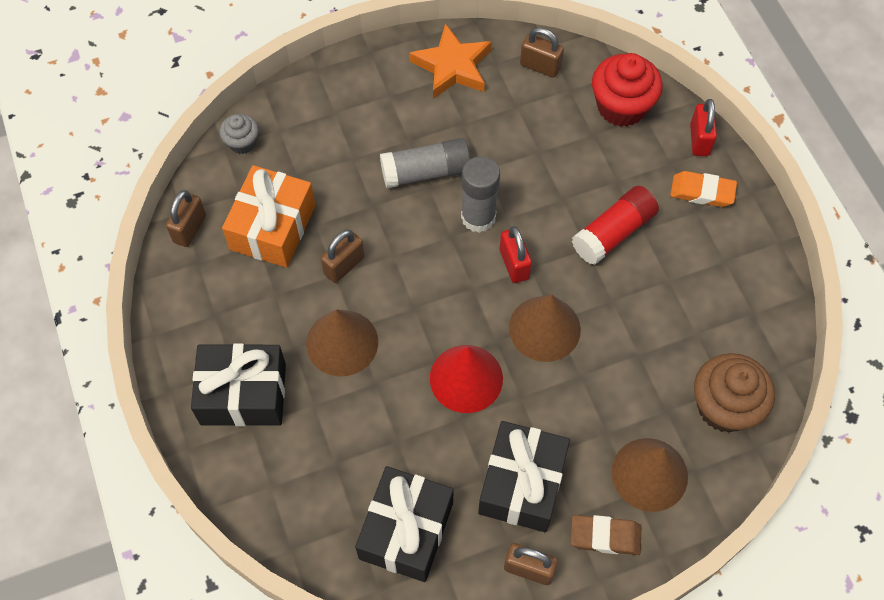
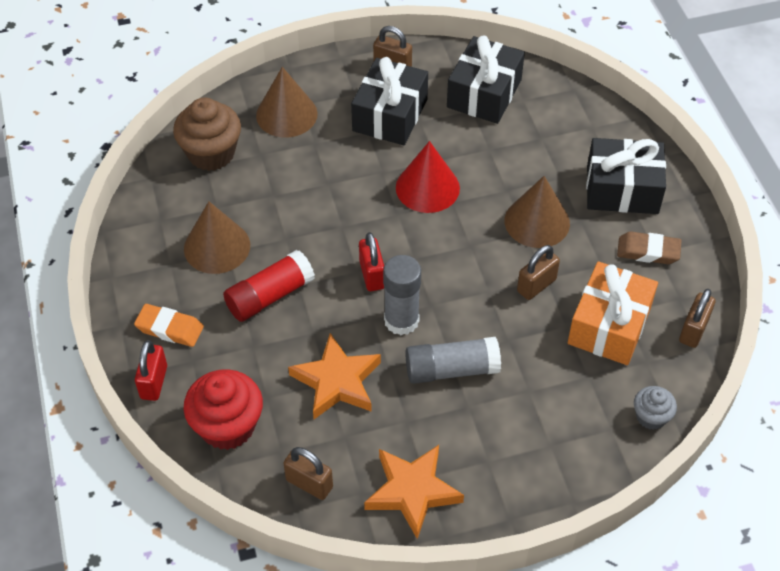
camera: 175 degrees left, 10 degrees down
brown cone [509,295,581,362] -> brown cone moved to [184,201,250,274]
brown eraser [571,515,641,555] -> brown eraser moved to [617,231,682,264]
none -> orange star [288,333,381,419]

